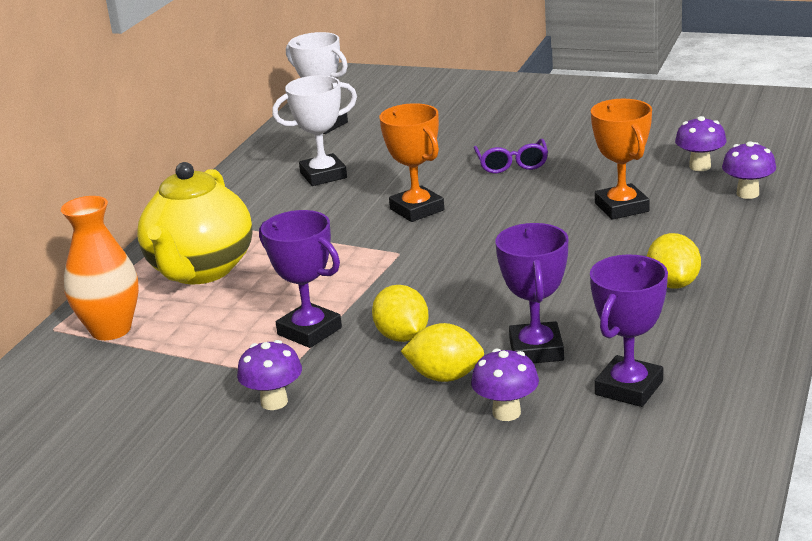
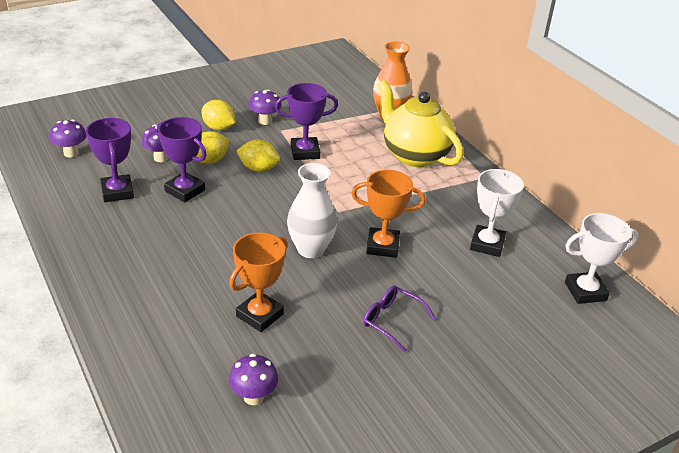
camera: 125 degrees right, 10 degrees up
orange trophy [591,99,652,220] -> orange trophy turned 75 degrees counterclockwise [229,232,288,332]
yellow lemon [647,233,701,289] -> yellow lemon moved to [202,100,235,130]
purple mushroom [722,141,776,199] -> purple mushroom moved to [50,120,87,158]
none -> white vase [287,163,337,258]

